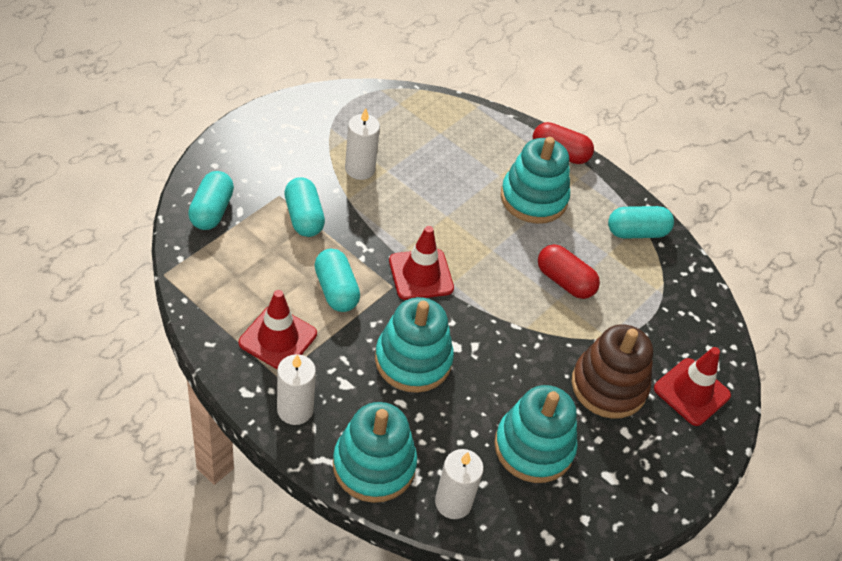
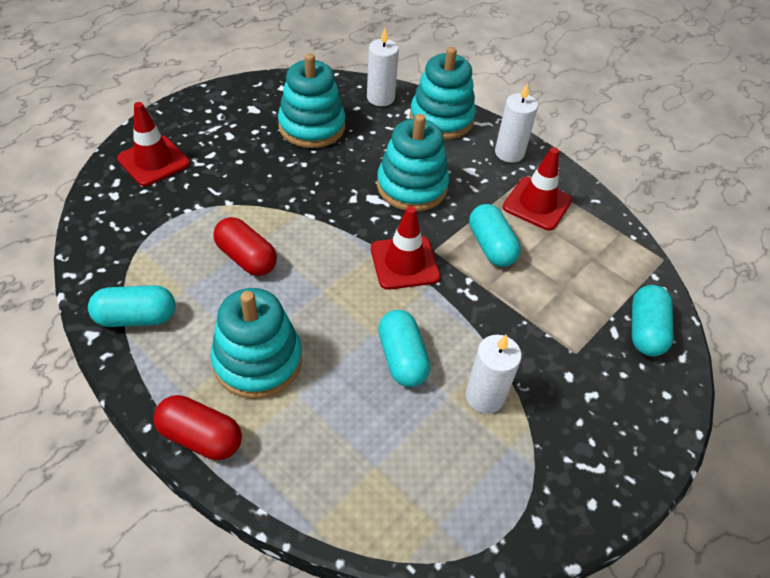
camera: 175 degrees left, 0 degrees up
turquoise capsule [284,177,325,237] -> turquoise capsule moved to [378,310,430,387]
brown stacking toy [571,324,653,419] -> none

